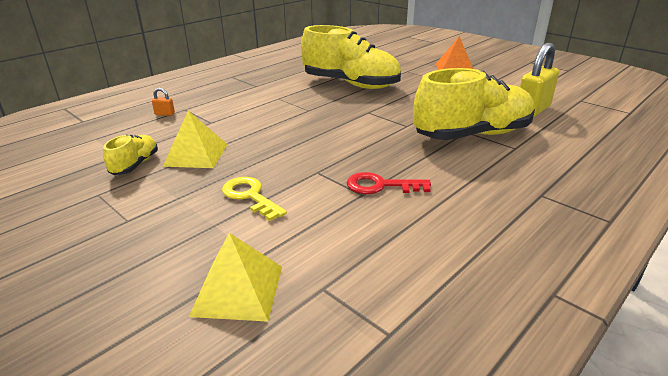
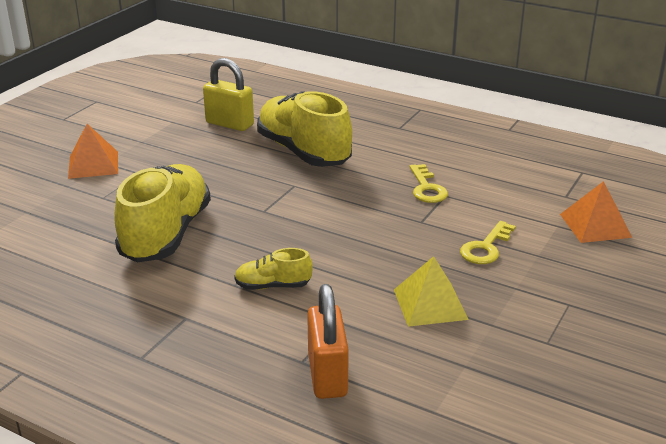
camera: 105 degrees left, 0 degrees up
yellow shoe [103,134,158,175] -> yellow shoe moved to [234,248,313,290]
orange padlock [152,88,175,116] -> orange padlock [307,284,349,399], size x2.41
yellow pyramid [189,233,282,322] -> orange pyramid [560,181,632,243]
red key [347,172,431,194] -> yellow key [410,164,448,203]

